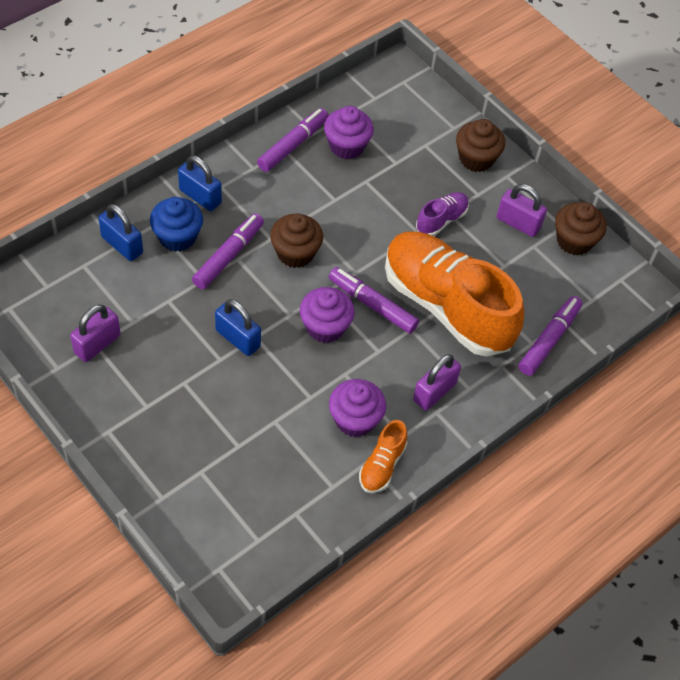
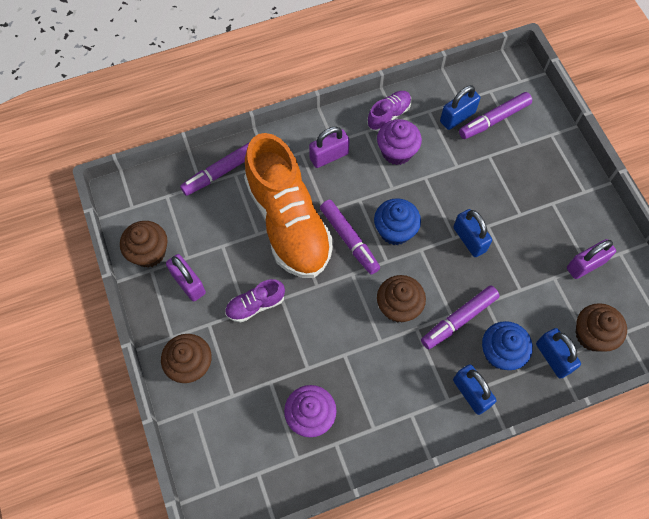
camera: 155 degrees left, 10 degrees up
purple marker [257,108,329,172] -> purple marker moved to [459,92,532,139]
purple cupcake [300,287,355,343] -> blue cupcake [374,198,421,245]
orange shoe [359,420,407,493] -> purple shoe [367,91,411,132]
none -> blue padlock [440,85,480,130]
none -> brown cupcake [575,303,627,352]

